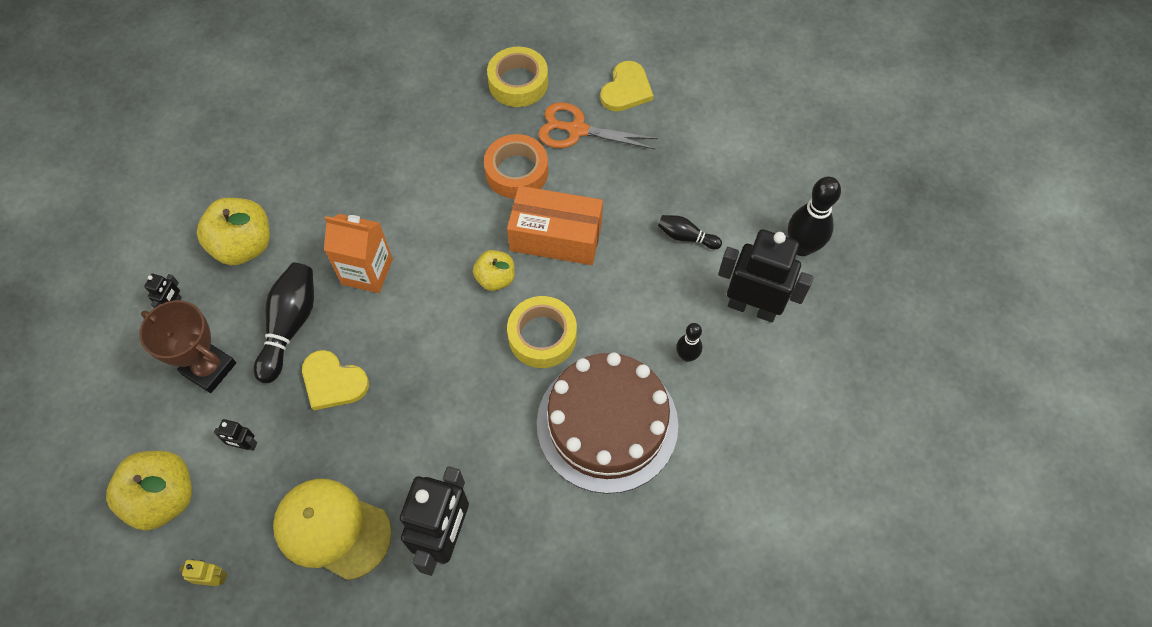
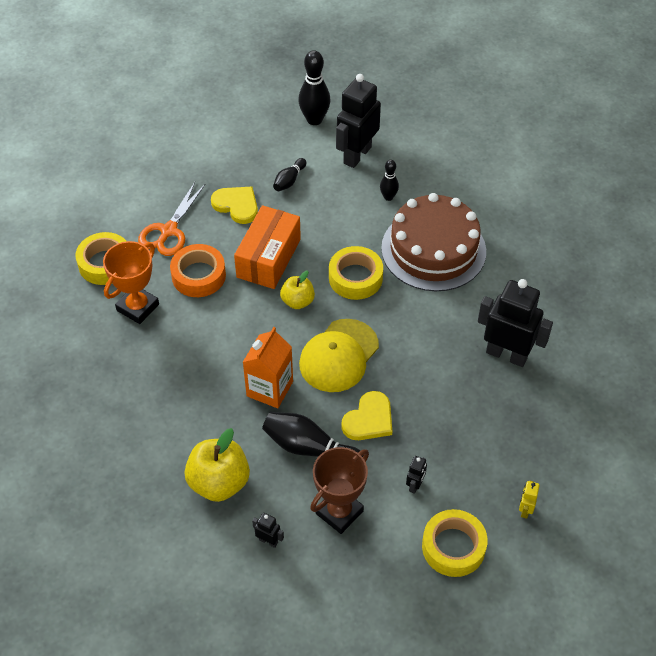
camera: 80 degrees left, 10 degrees down
yellow apple [106,451,192,531] -> yellow tape [422,509,488,577]
yellow cap [273,479,392,580] -> yellow cap moved to [299,319,379,392]
yellow heart [600,61,654,111] -> yellow heart moved to [211,187,258,224]
none -> orange trophy [103,241,159,324]

